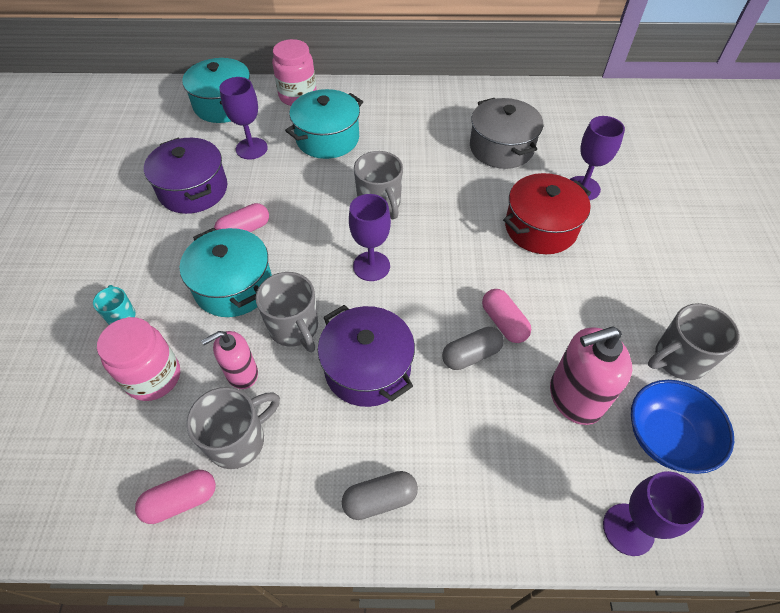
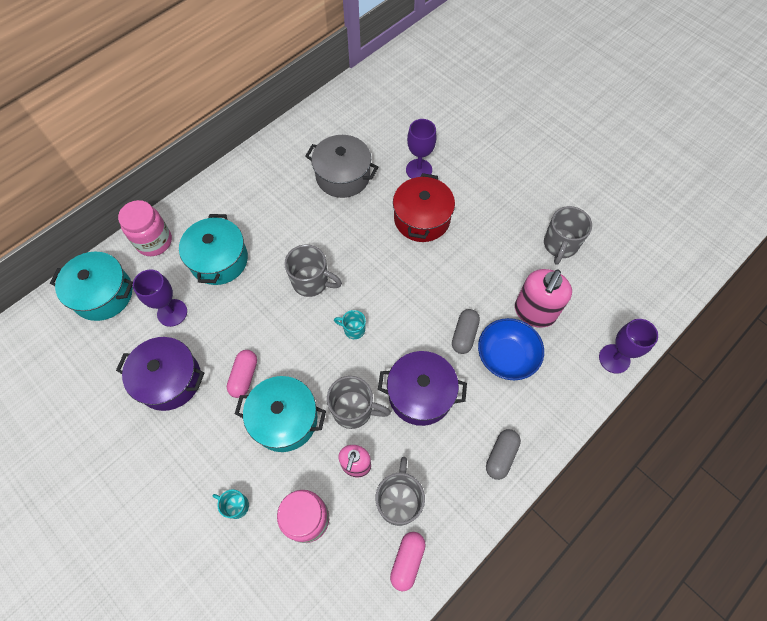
camera: 45 degrees left, 10 degrees up
purple goblet [349,194,391,281] -> turquoise mug [334,310,366,339]
pink capsule [482,289,531,343] -> none
blue bowl [631,380,734,474] -> blue bowl moved to [478,318,544,380]

